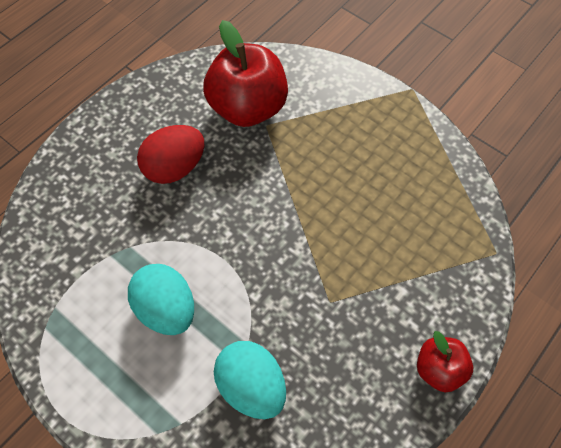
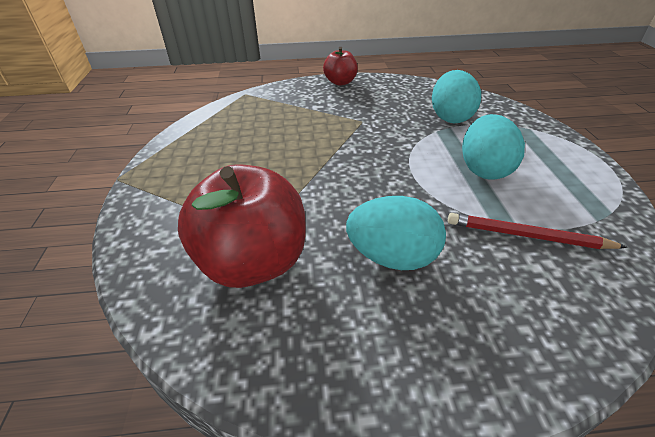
camera: 135 degrees left, 20 degrees down
red egg [137,125,204,184] -> turquoise egg [346,196,446,270]
none -> red pencil [448,213,628,249]

